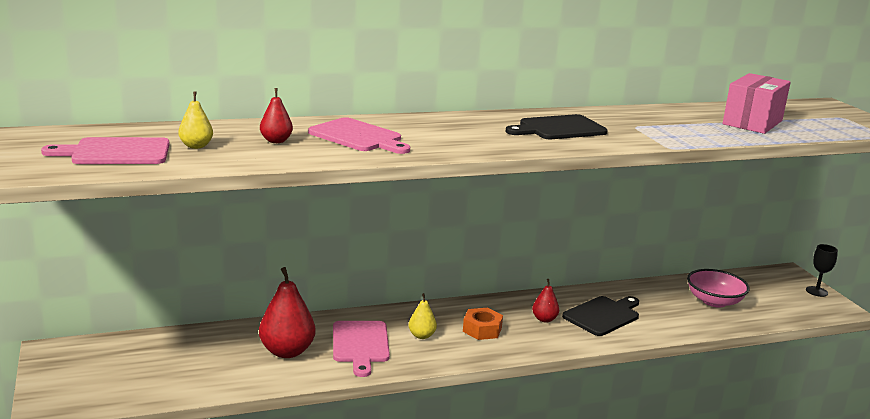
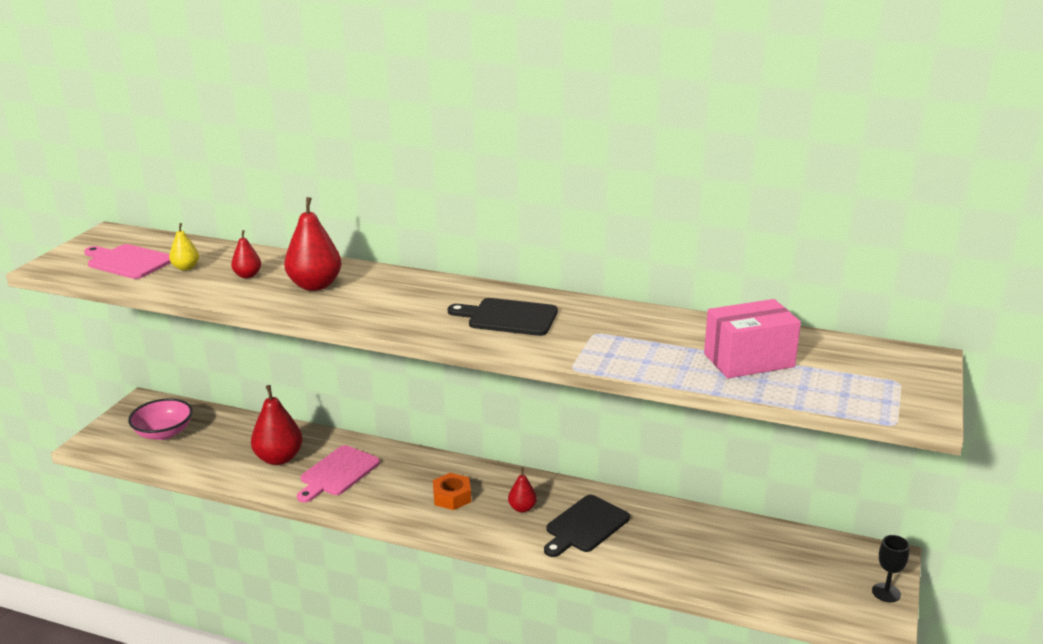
camera: 40 degrees right, 5 degrees up
pink cutting board [308,117,410,154] -> red pear [284,197,341,291]
yellow pear [409,293,437,339] -> none
black cutting board [562,296,639,336] -> black cutting board turned 135 degrees clockwise [544,495,630,557]
pink bowl [687,269,750,307] -> pink bowl moved to [128,398,193,440]

